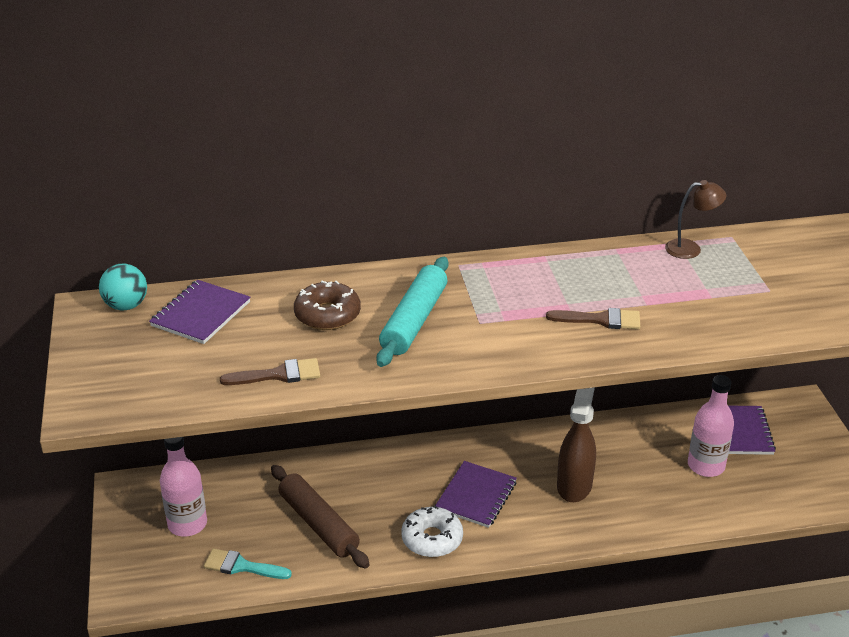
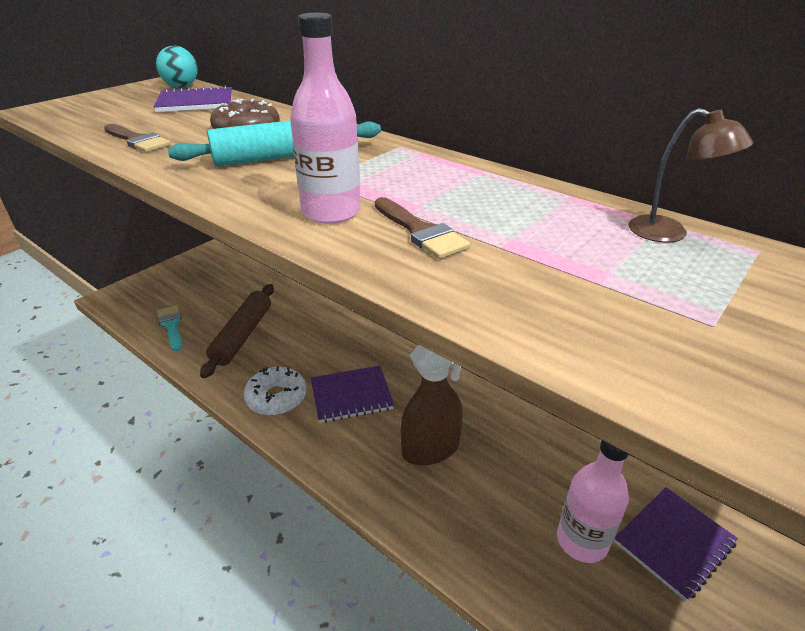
camera: 50 degrees right, 0 degrees up
pink bottle [160,437,207,537] -> pink bottle moved to [290,13,361,224]

